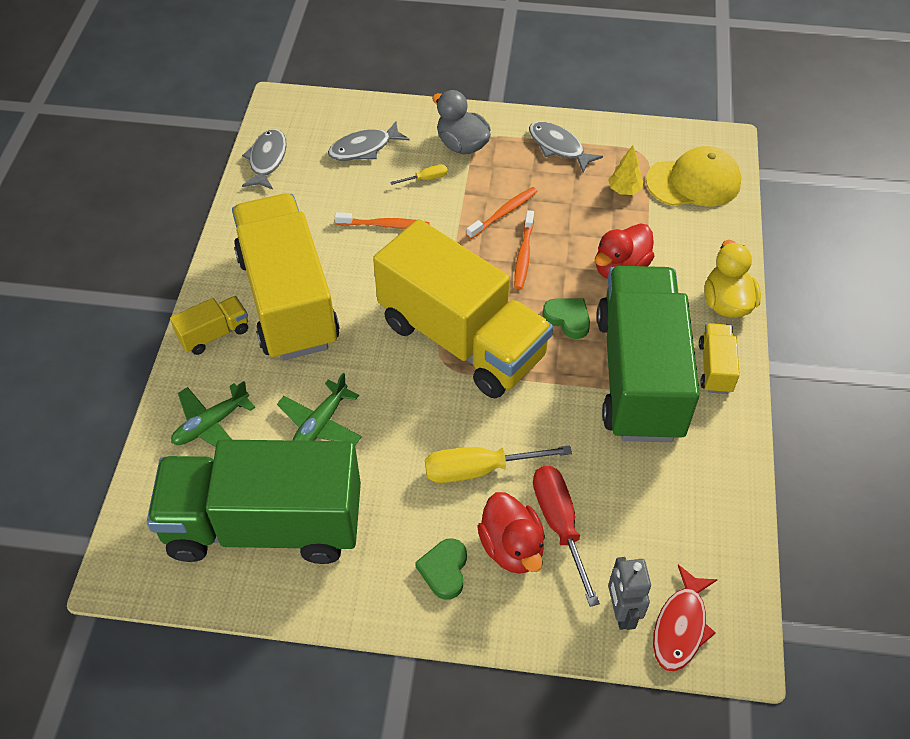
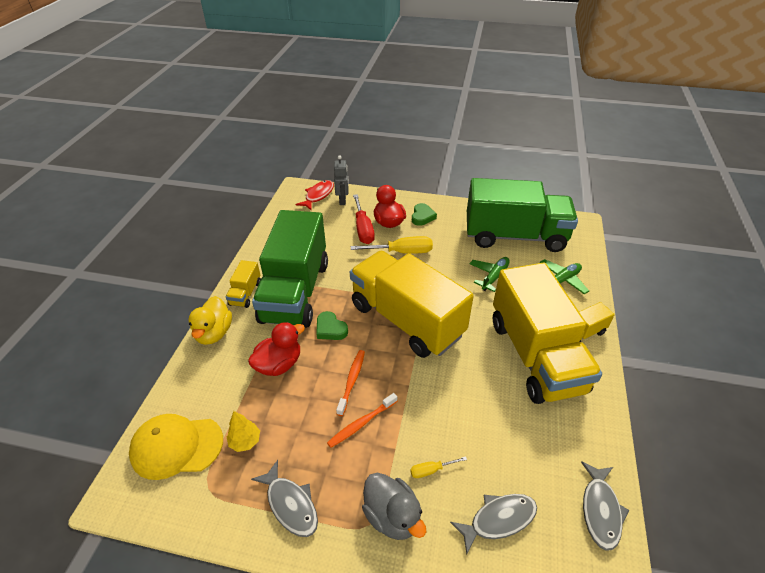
camera: 175 degrees left, 10 degrees down
orange toothbrush [335,212,430,229] -> none

